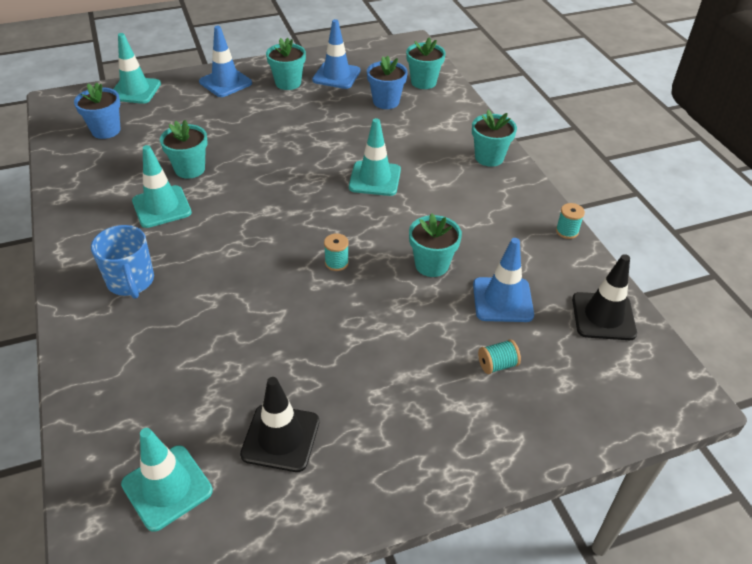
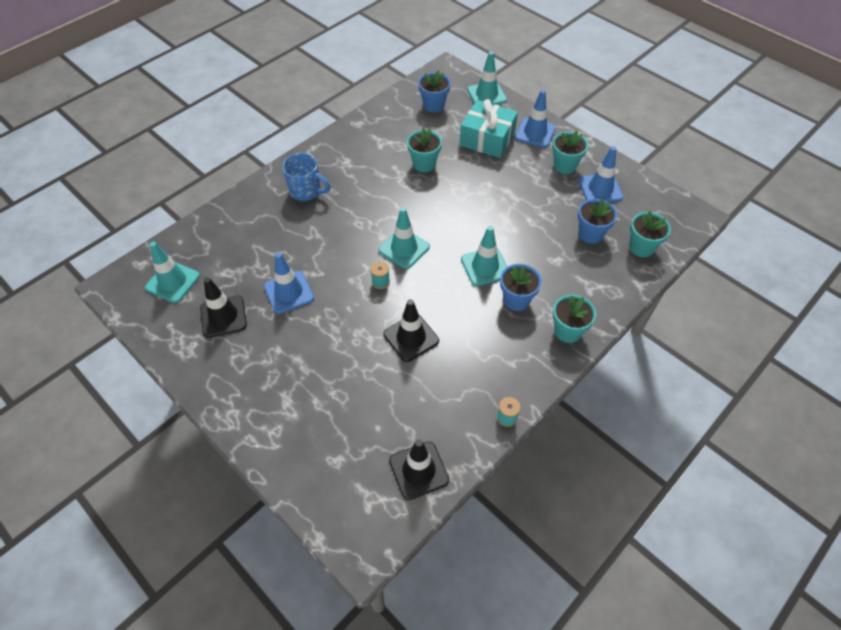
camera: 65 degrees right, 10 degrees up
blue mug [91,225,154,299] -> blue mug turned 105 degrees counterclockwise [282,153,331,201]
turquoise traffic cone [132,145,192,228] -> turquoise traffic cone moved to [379,207,430,269]
turquoise flower pot [409,213,462,277] -> black traffic cone [384,299,439,362]
blue traffic cone [473,238,534,322] -> blue traffic cone moved to [264,252,314,314]
turquoise spool [478,339,521,374] -> none
none -> turquoise gift [459,99,518,158]
none -> blue flower pot [500,264,542,311]

